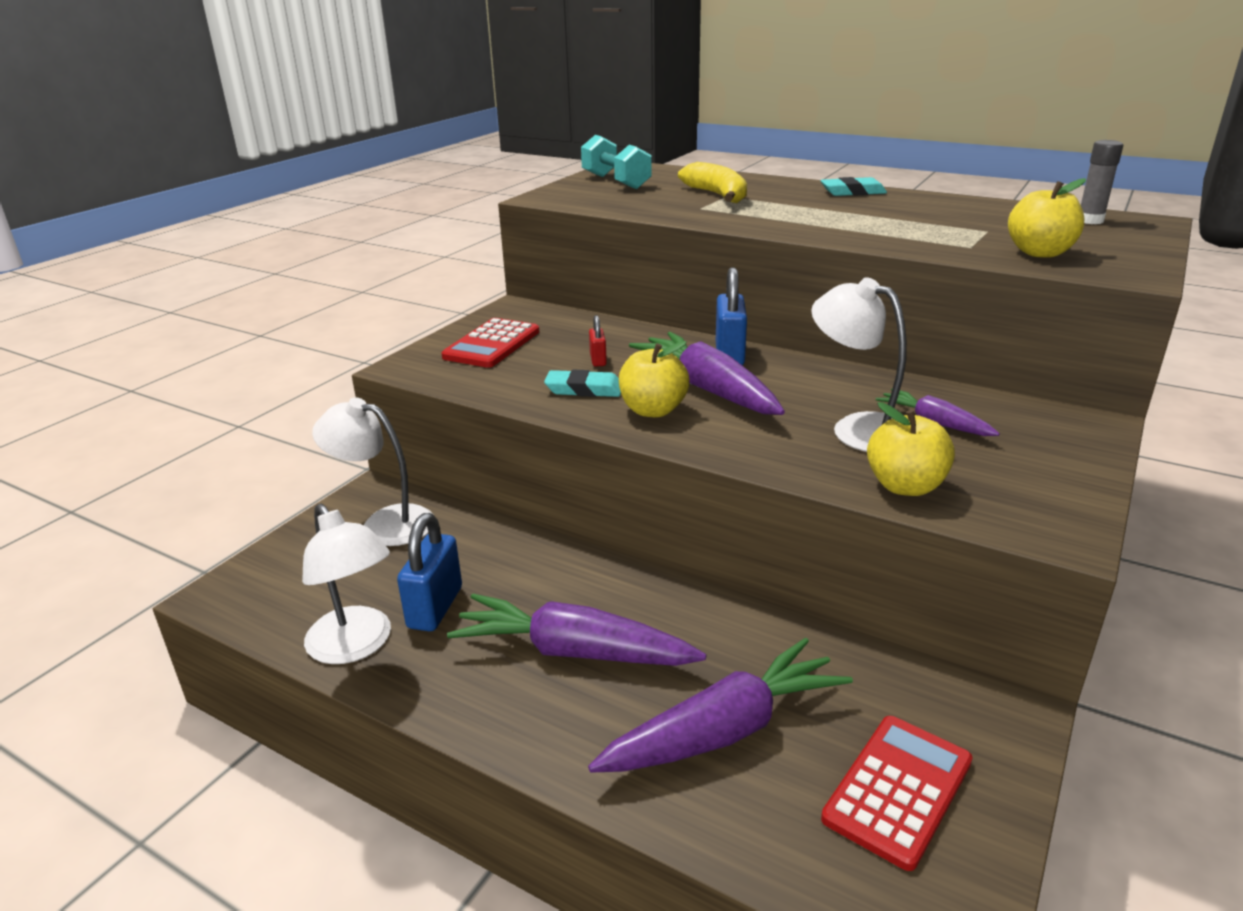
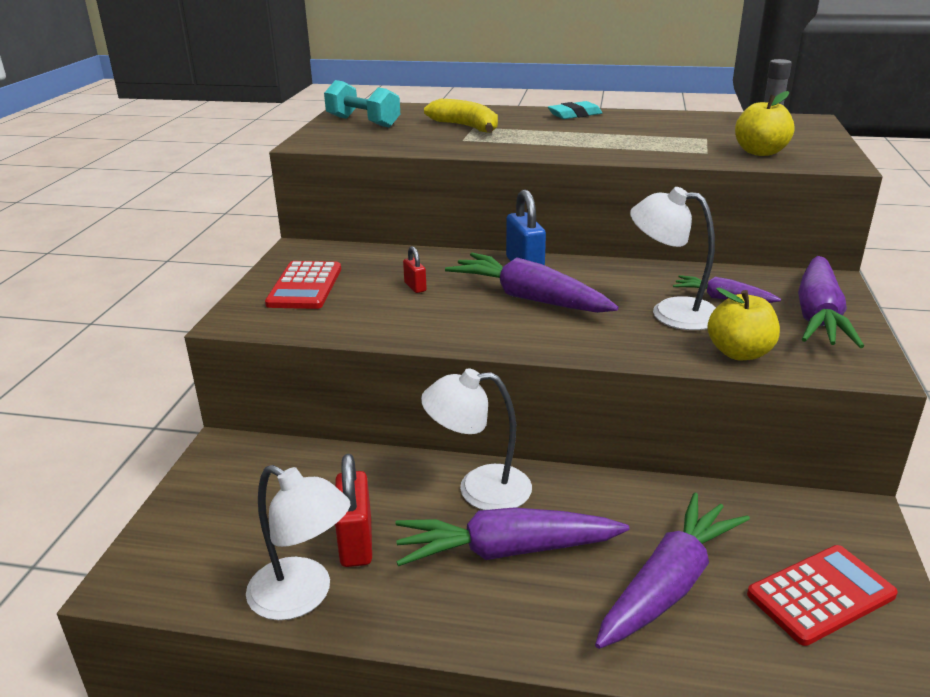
camera: 20 degrees left, 0 degrees up
white lamp [312,397,434,546] -> white lamp moved to [421,368,532,510]
blue padlock [397,513,462,631] -> red padlock [335,454,372,567]
turquoise eraser [544,370,621,397] -> none
yellow apple [619,341,689,417] -> none
red calculator [821,716,973,871] -> red calculator turned 45 degrees clockwise [747,545,898,646]
none -> purple carrot [798,256,864,348]

